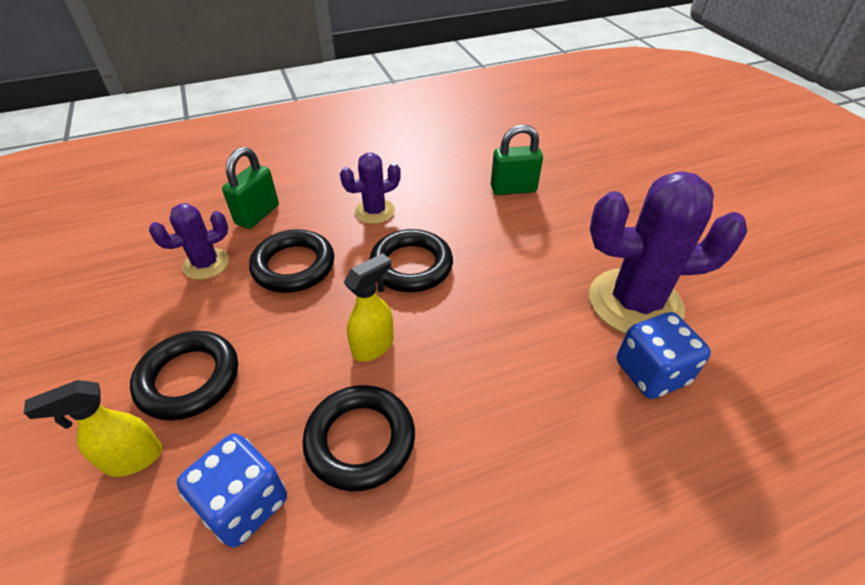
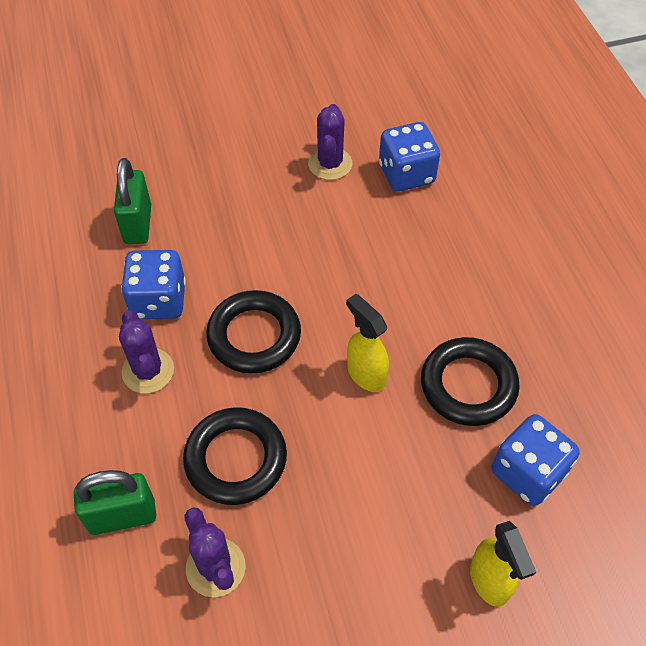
camera: 85 degrees left, 10 degrees up
black ring [130,331,238,420] -> none
green padlock [222,147,279,229] -> green padlock turned 45 degrees counterclockwise [74,470,156,535]
purple cactus [589,171,748,334] -> purple cactus [308,104,352,180], size x0.52
none -> blue dice [121,250,186,319]

